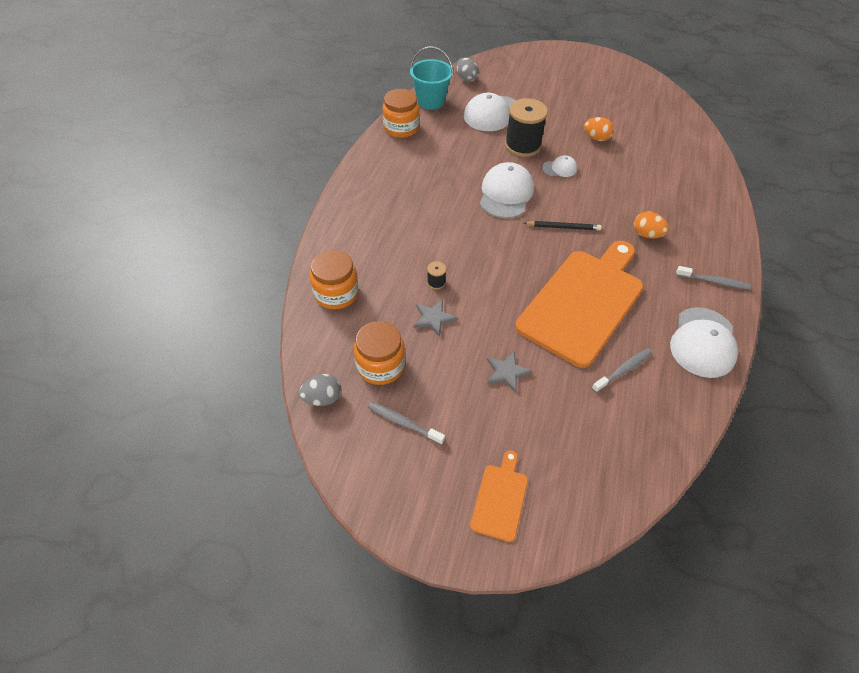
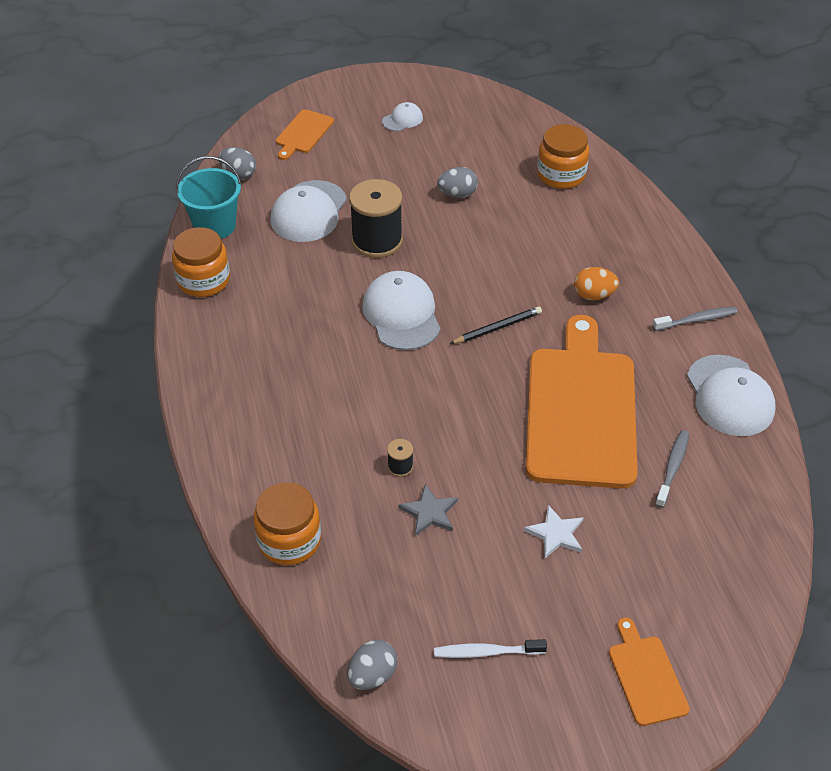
camera: 30 degrees left, 5 degrees down
orange jar [354,321,405,385] -> orange jar moved to [537,124,589,189]
grey toothbrush [368,402,445,445] -> white toothbrush [434,639,547,658]
grey star [487,351,532,393] -> white star [524,505,584,558]
white cap [542,155,577,177] -> white cap moved to [382,102,423,131]
orange egg [584,117,614,141] -> grey egg [437,167,478,198]
none -> orange cutting board [276,109,334,160]

